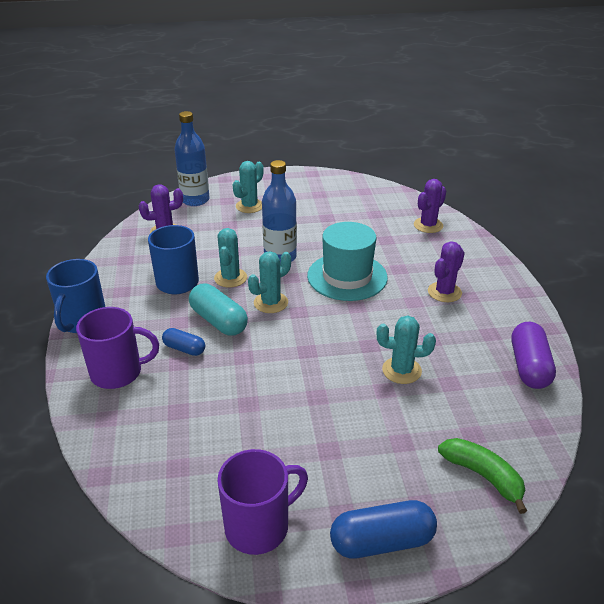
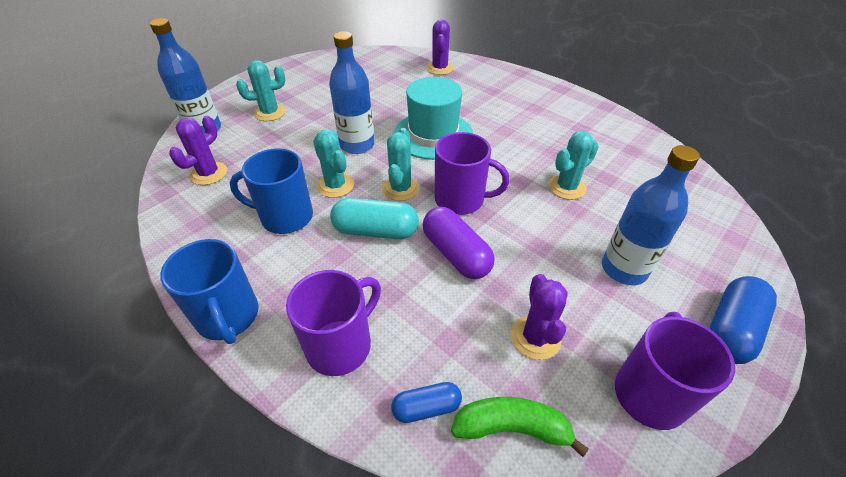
camera: 40 degrees left, 10 degrees up
blue capsule [162,328,205,356] -> blue capsule moved to [391,382,462,423]
turquoise cactus [233,161,264,213] -> turquoise cactus turned 75 degrees clockwise [236,60,286,121]
purple cactus [428,241,465,302] -> purple cactus moved to [511,274,568,360]
green banana [438,438,527,514] -> green banana moved to [451,397,589,457]
purple capsule [511,322,556,389] -> purple capsule moved to [423,207,494,279]
none -> purple mug [435,132,510,215]
none -> blue bottle [602,145,700,285]

